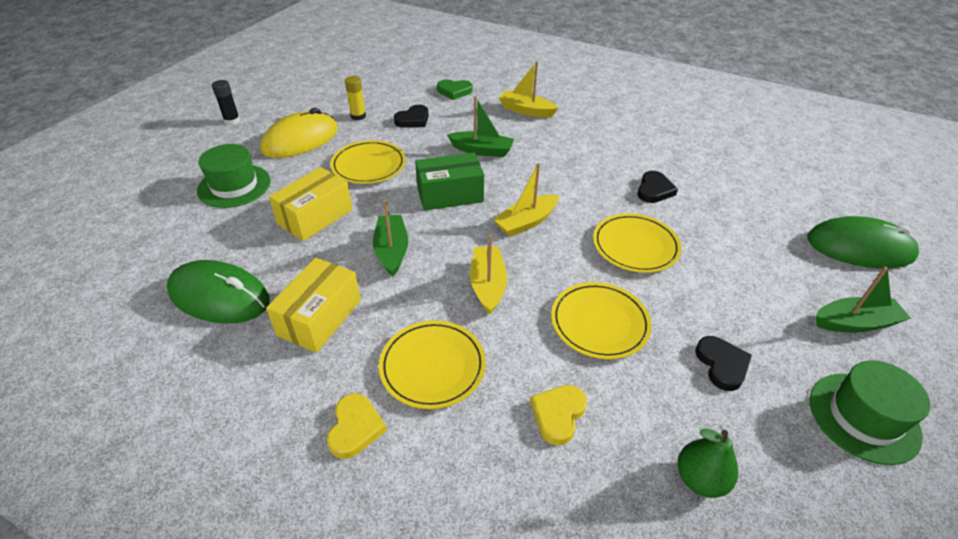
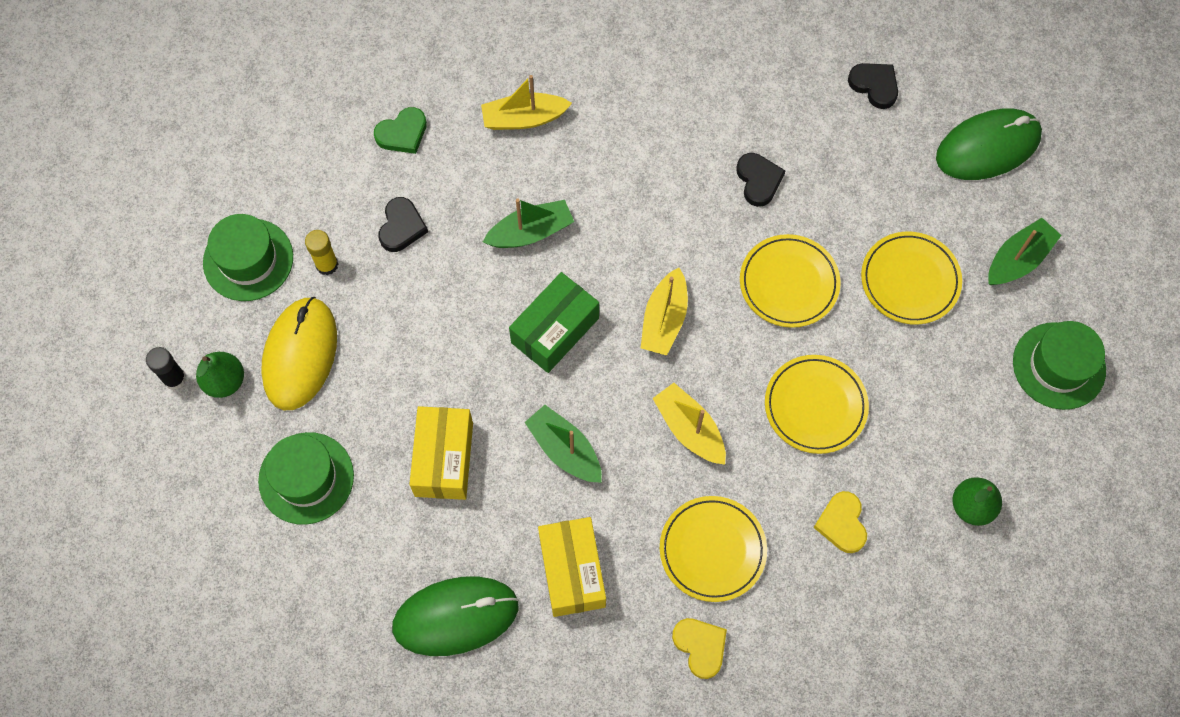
camera: 35 degrees left, 25 degrees up
yellow plate [330,140,406,184] -> yellow plate moved to [861,232,962,325]
black heart [695,336,752,391] -> black heart moved to [848,63,898,109]
none -> green pear [196,352,244,398]
none -> green hat [203,214,293,301]

